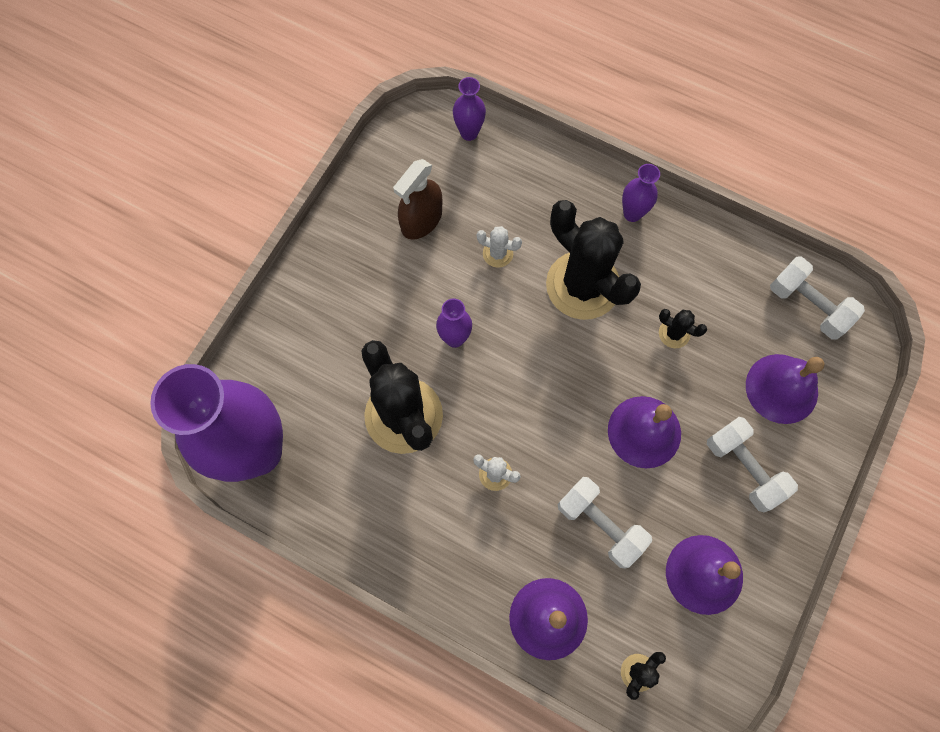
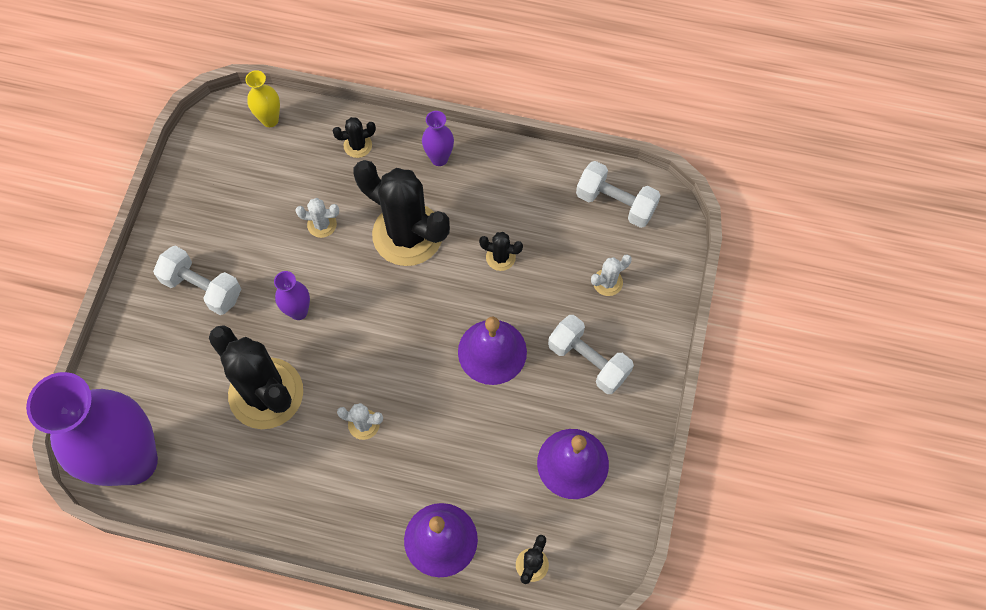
camera: 15 degrees left, 5 degrees down
brown spray bottle [393,159,442,240] -> none
purple vase [453,77,486,141] -> yellow vase [245,70,280,127]
white dumbbell [557,477,652,569] -> white dumbbell moved to [153,246,241,315]
purple bell [746,354,824,424] -> white cactus [591,254,632,296]
none -> black cactus [333,117,376,158]

